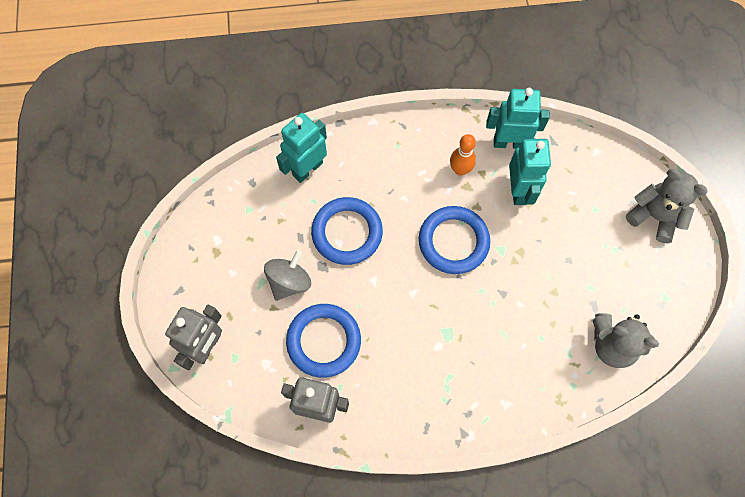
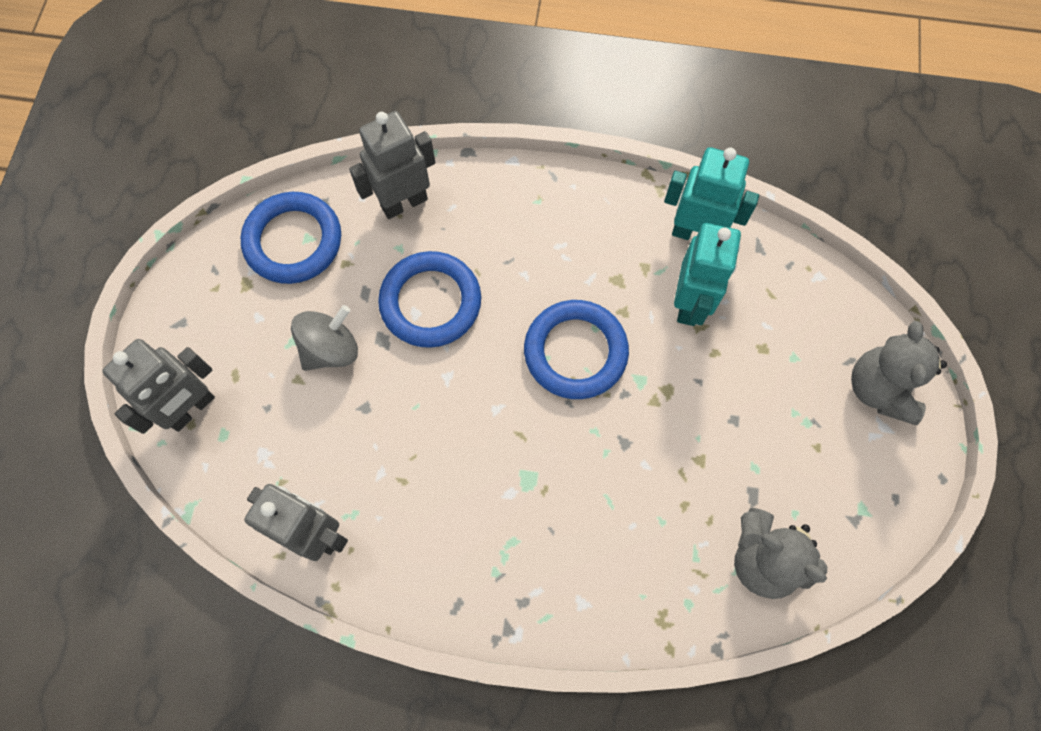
camera: 15 degrees right, 0 degrees up
turquoise robot [276,113,327,183] -> grey robot [349,111,435,219]
blue ring [286,304,361,378] -> blue ring moved to [241,192,341,284]
orange bowling pin [450,134,476,176] -> none
grey teddy bear [626,169,708,243] -> grey teddy bear turned 135 degrees counterclockwise [851,321,947,425]

